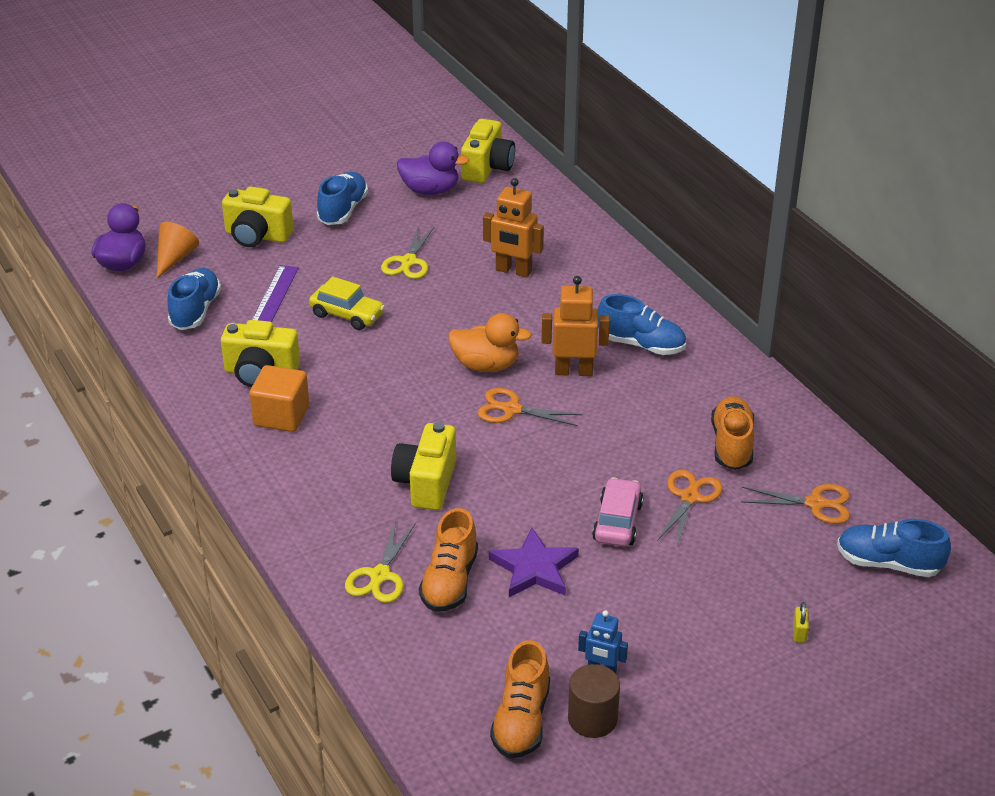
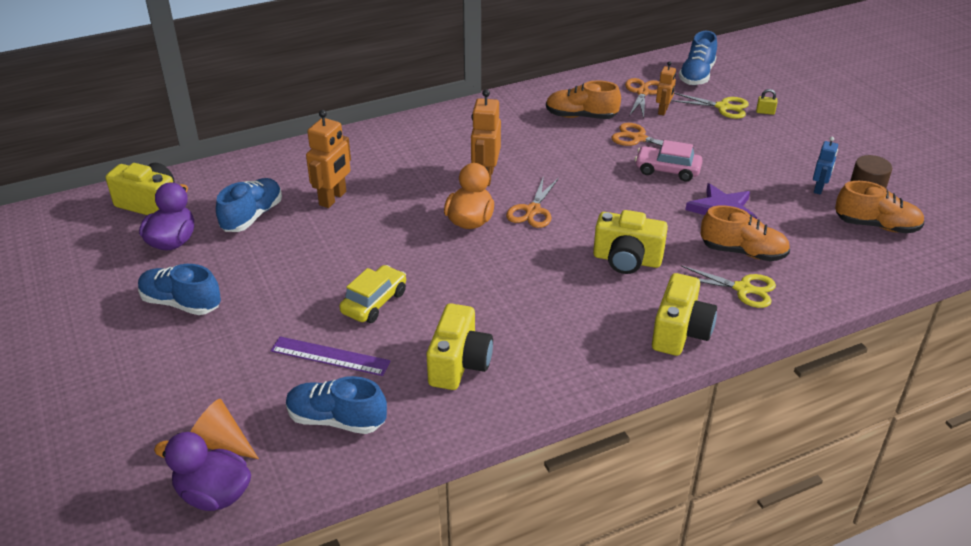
camera: 85 degrees left, 0 degrees up
yellow camera [222,186,294,247] -> yellow camera moved to [652,273,717,356]
orange cube [249,365,309,432] -> none
yellow scissors [381,225,435,279] -> yellow scissors moved to [671,93,749,119]
blue shoe [598,294,686,355] -> blue shoe moved to [216,178,282,232]
none -> orange robot [656,61,676,115]

